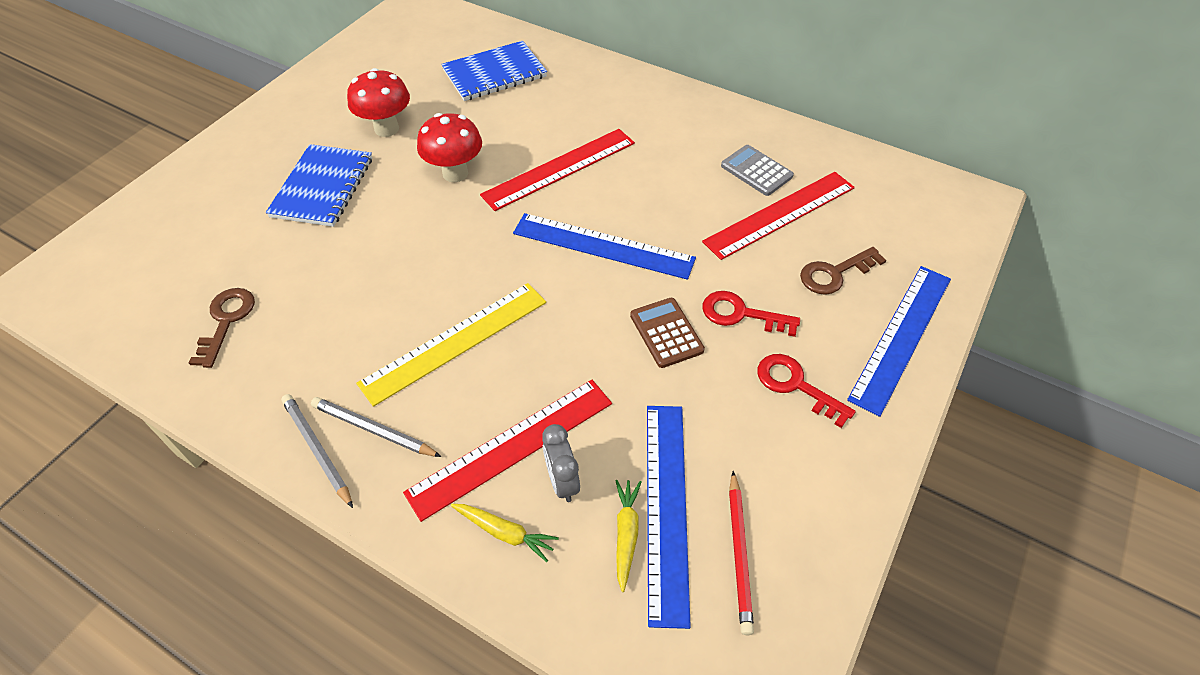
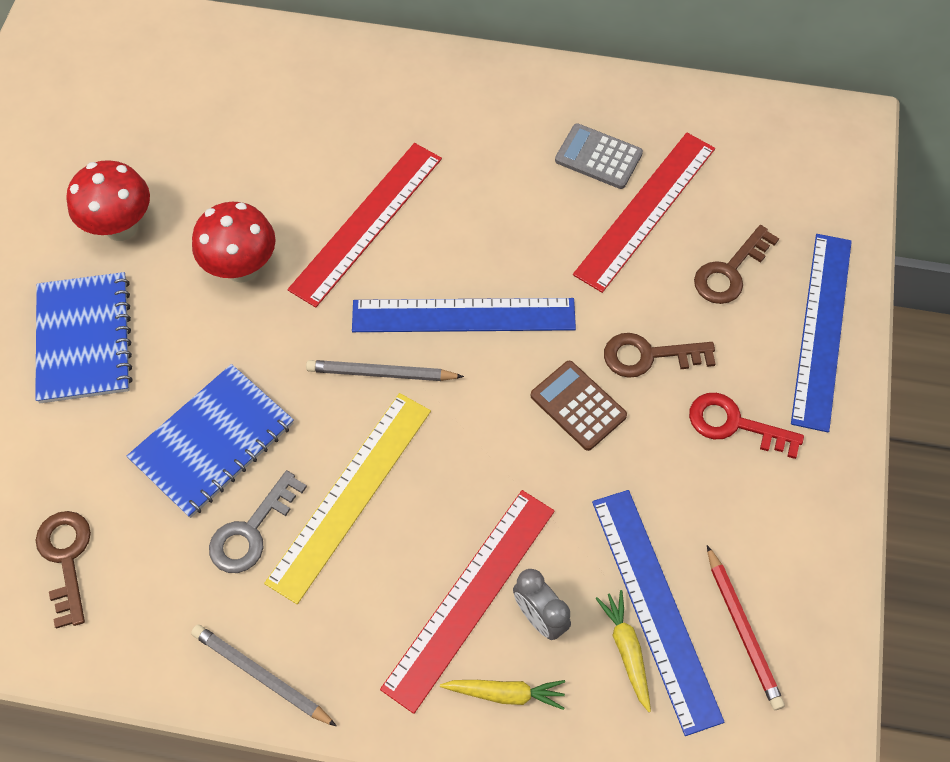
camera: 20 degrees left, 10 degrees up
grey pencil [311,397,442,457] -> grey pencil moved to [306,360,464,381]
blue notebook [441,41,547,101] -> blue notebook moved to [127,364,294,518]
red key [703,291,800,337] -> brown key [604,333,715,378]
none -> grey key [209,470,307,573]

